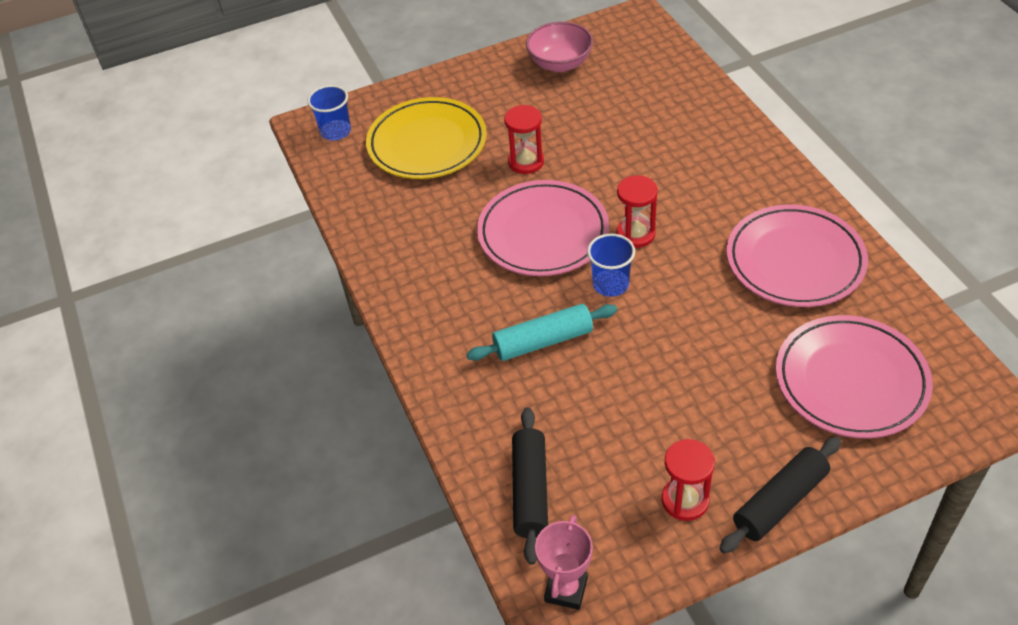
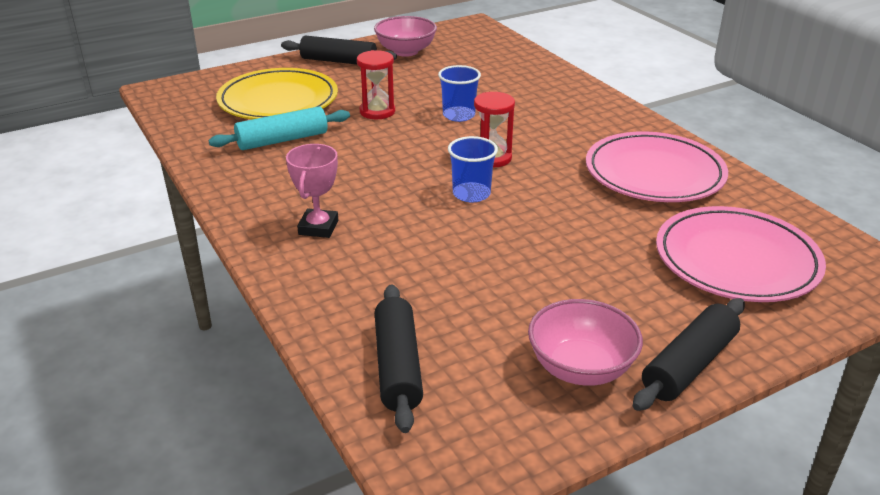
camera: 10 degrees left, 15 degrees down
blue cup [308,85,351,141] -> blue cup moved to [438,65,481,122]
turquoise rolling pin [466,304,617,361] -> turquoise rolling pin moved to [209,106,350,150]
pink plate [477,180,609,276] -> none
pink trophy [535,515,593,610] -> pink trophy moved to [286,144,338,238]
red hourglass [662,439,715,521] -> pink bowl [528,299,643,386]
none -> black rolling pin [281,36,397,64]

